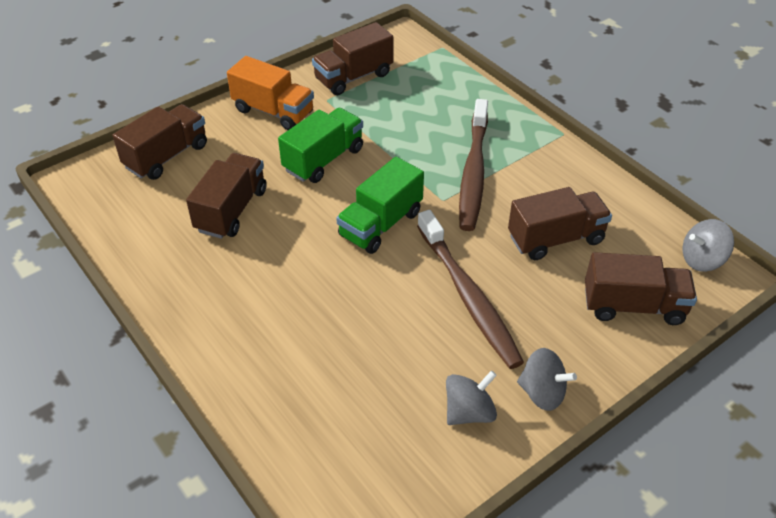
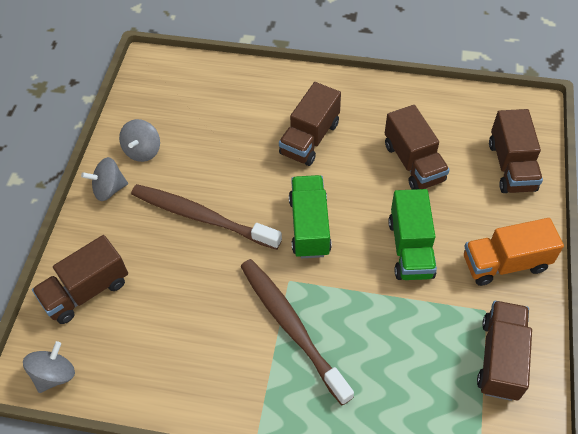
camera: 140 degrees right, 10 degrees up
brown truck [508,187,612,260] -> brown truck moved to [279,82,341,166]

